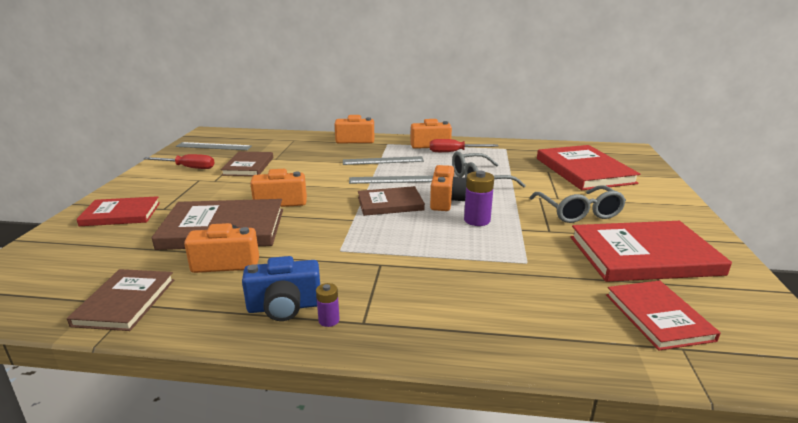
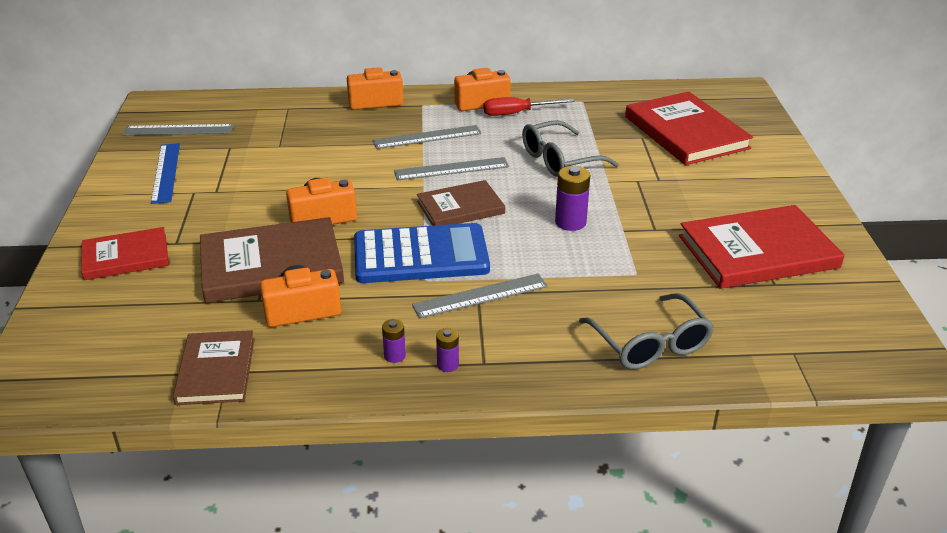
camera: 10 degrees left, 10 degrees up
red screwdriver [143,154,214,169] -> blue ruler [151,143,180,204]
brown book [221,151,273,176] -> none
blue camera [242,256,320,321] -> purple battery [382,319,406,363]
orange camera [430,165,467,211] -> none
grey glasses [530,185,626,223] -> grey glasses moved to [579,293,714,370]
red book [606,281,721,350] -> none
none -> blue calculator [354,223,490,283]
none -> grey ruler [412,274,548,318]

